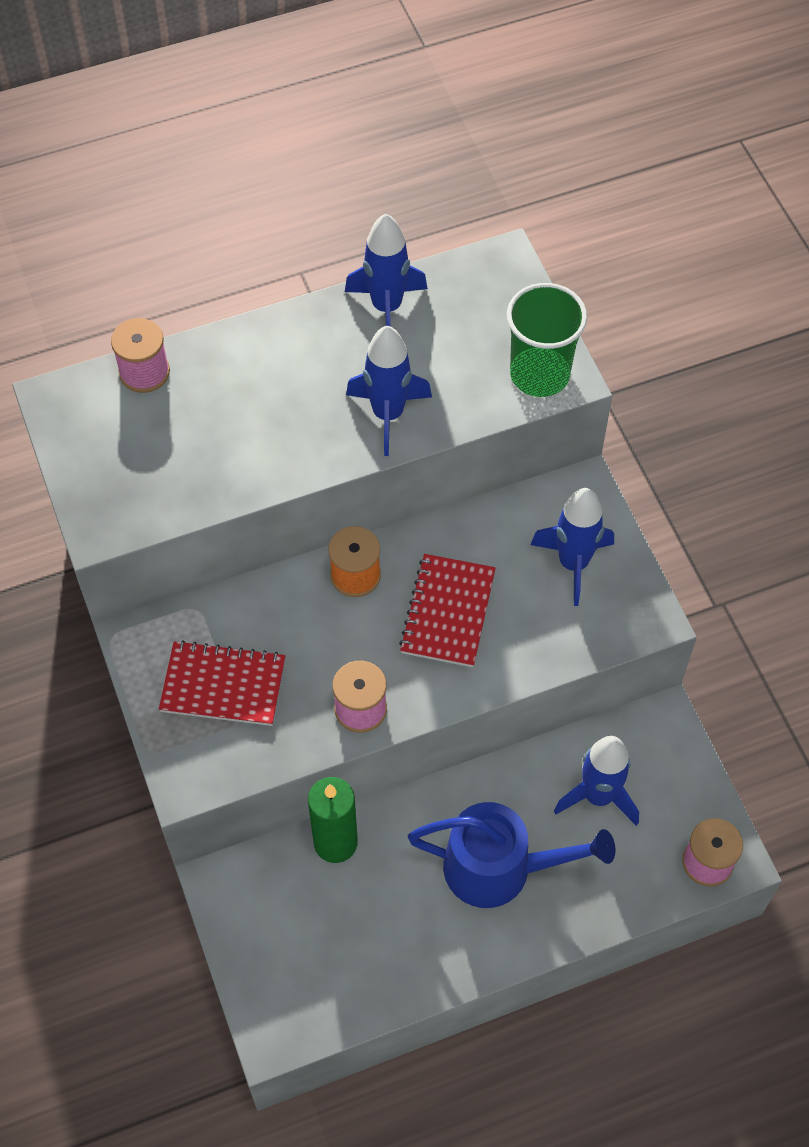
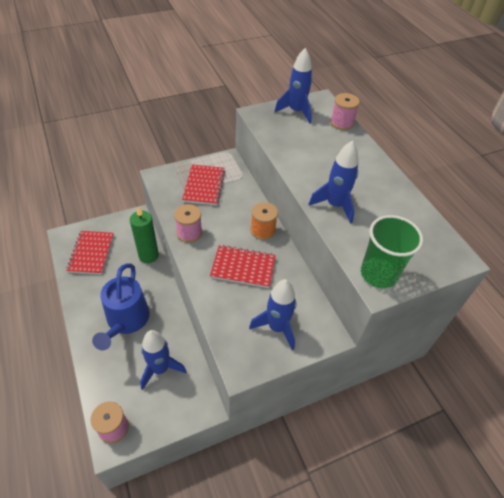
camera: 85 degrees right, 10 degrees down
blue rocket [345,214,428,327] -> blue rocket moved to [274,48,313,124]
none -> red notebook [66,231,114,275]

